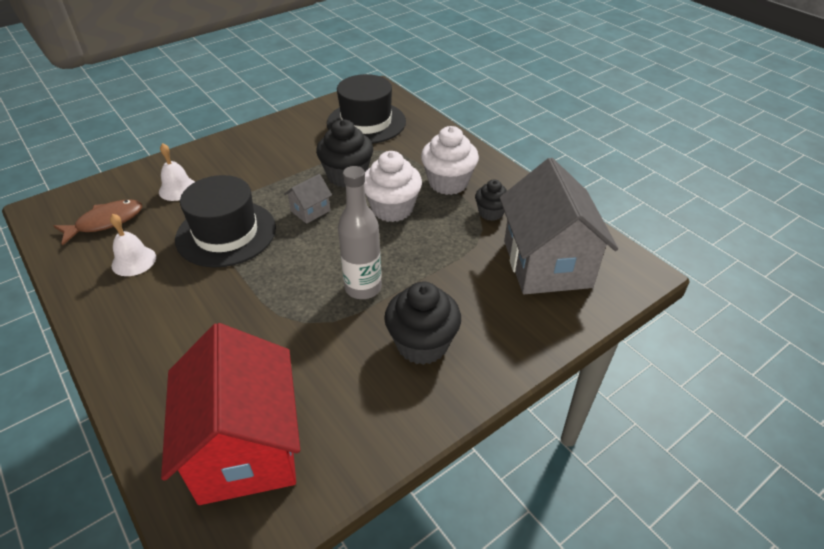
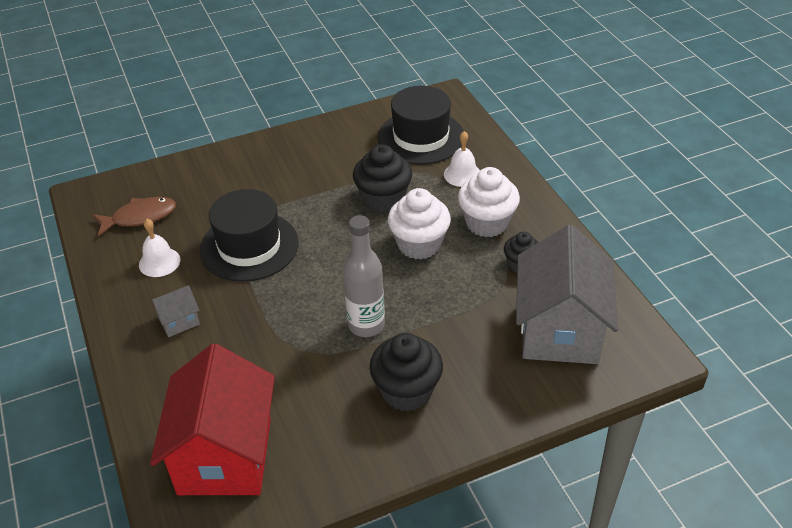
camera: 15 degrees right, 0 degrees up
white bell [159,143,195,201] -> white bell moved to [444,131,480,187]
grey house [284,174,332,224] -> grey house moved to [150,285,200,337]

